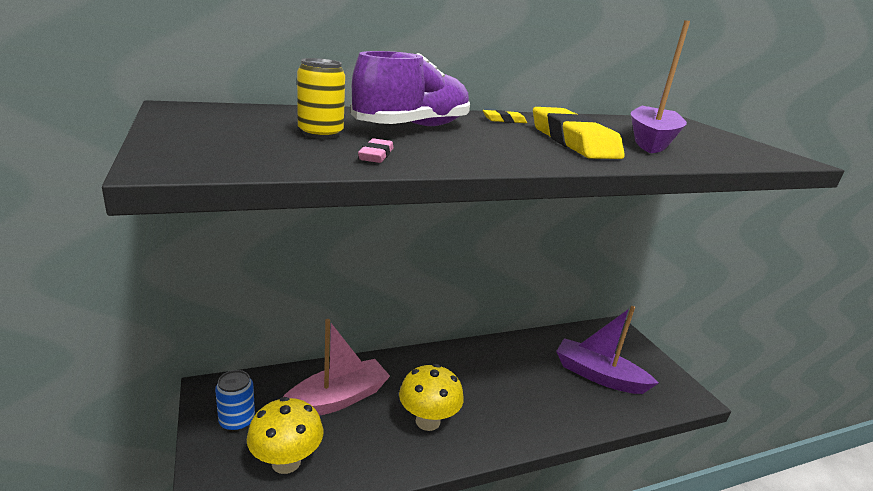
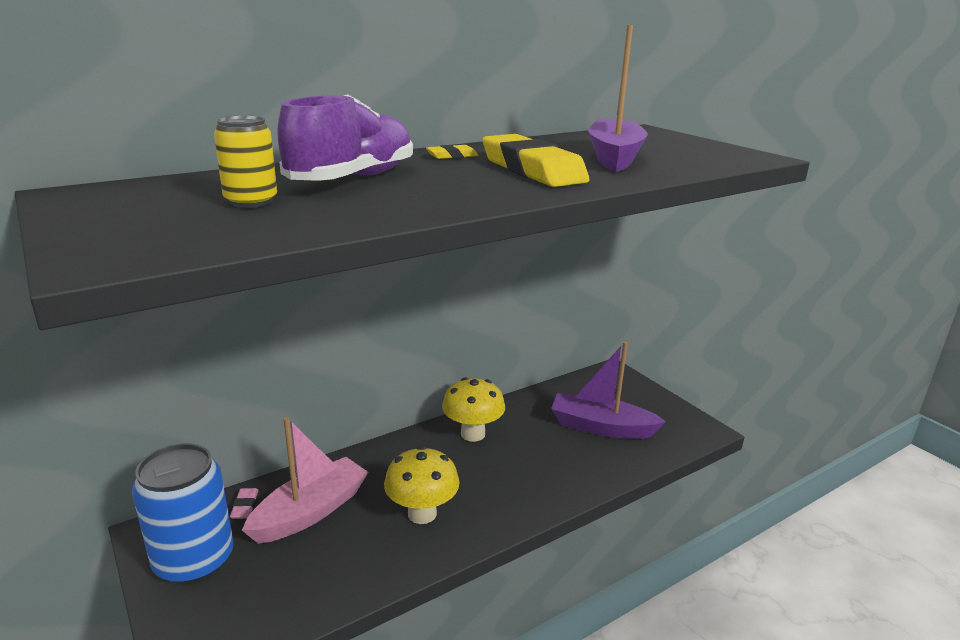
camera: 10 degrees left, 0 degrees up
blue can [215,370,255,431] -> blue can [132,443,234,585], size x1.86
yellow mushroom [247,397,323,474] -> yellow mushroom moved to [442,377,505,442]
pink eraser [358,138,393,163] -> pink eraser moved to [230,488,258,519]

